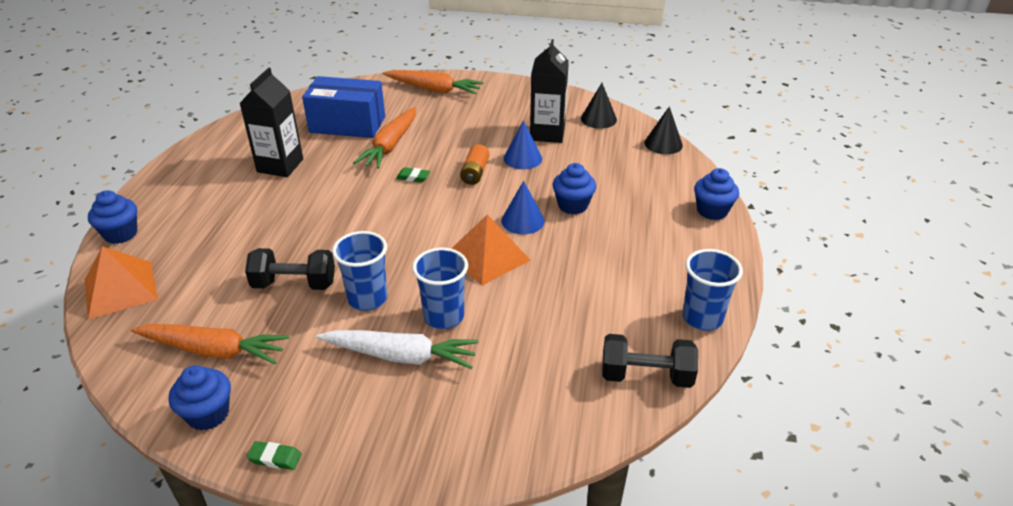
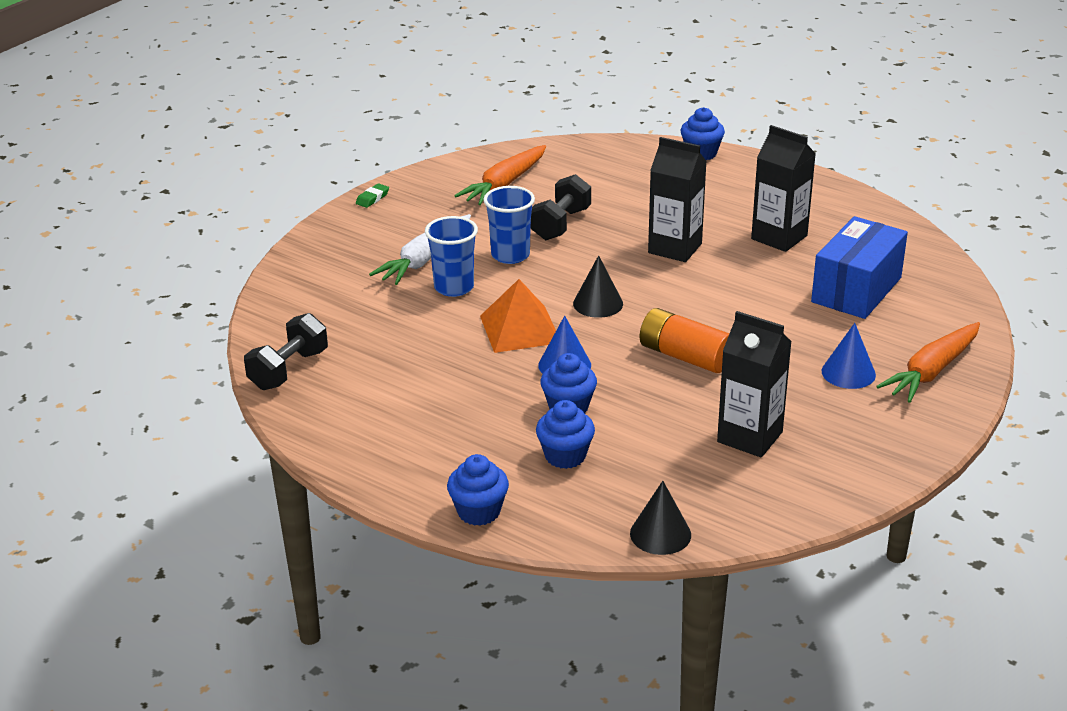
camera: 115 degrees right, 5 degrees down
orange pyramid [85,246,158,319] -> none
blue cupcake [169,365,231,430] -> blue cupcake moved to [536,400,595,469]
orange carrot [353,107,416,169] -> none
green eraser [396,168,430,182] -> none
orange battery [460,144,489,185] -> orange battery [640,308,730,373], size x1.51
blue cone [504,120,542,169] -> blue cone moved to [822,323,876,389]
black cone [581,83,617,129] -> black cone moved to [573,255,623,318]
blue cup [682,249,743,331] -> none
none -> black carton [648,137,707,262]

